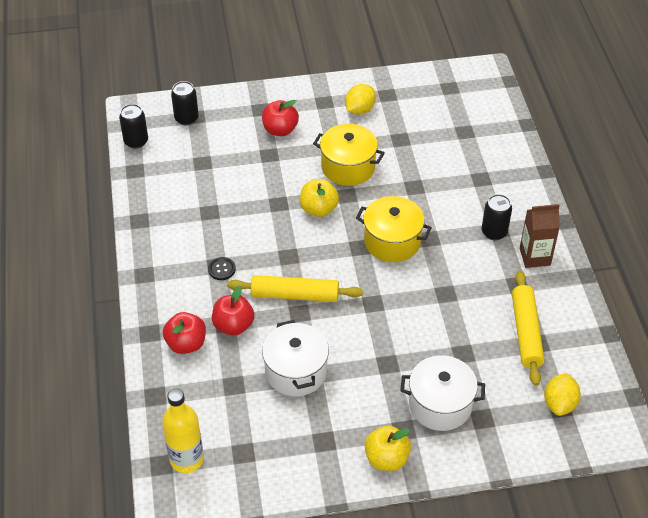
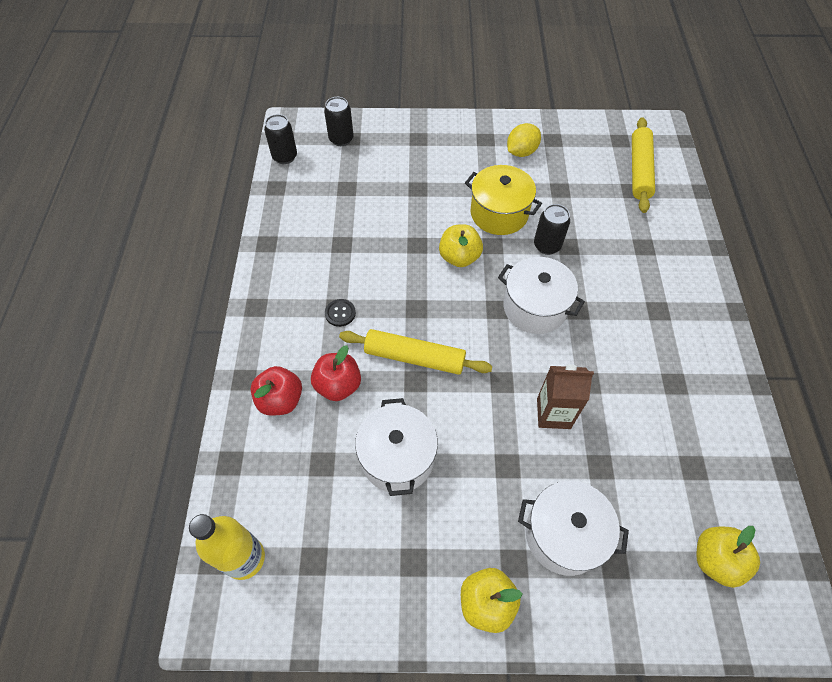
camera: 10 degrees right, 10 degrees up
red apple [262,100,299,136] -> none
yellow pot [356,196,432,262] -> white pot [498,257,585,334]
black can [482,194,512,240] -> black can moved to [534,204,570,255]
yellow rolling pin [512,270,544,386] -> yellow rolling pin moved to [632,117,655,213]
brown carton [520,204,560,268] -> brown carton moved to [537,364,594,429]
yellow lemon [544,373,581,416] -> yellow apple [696,526,760,588]

